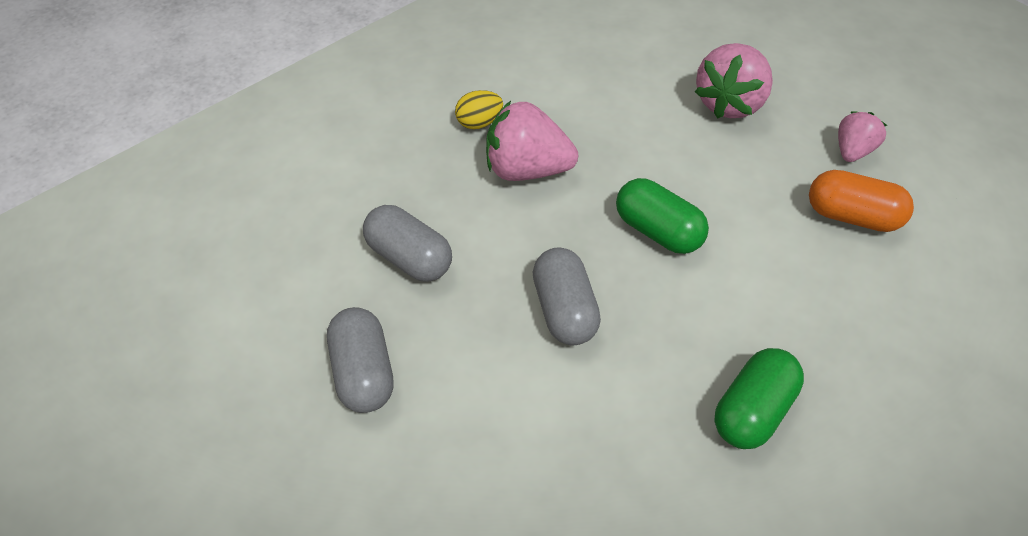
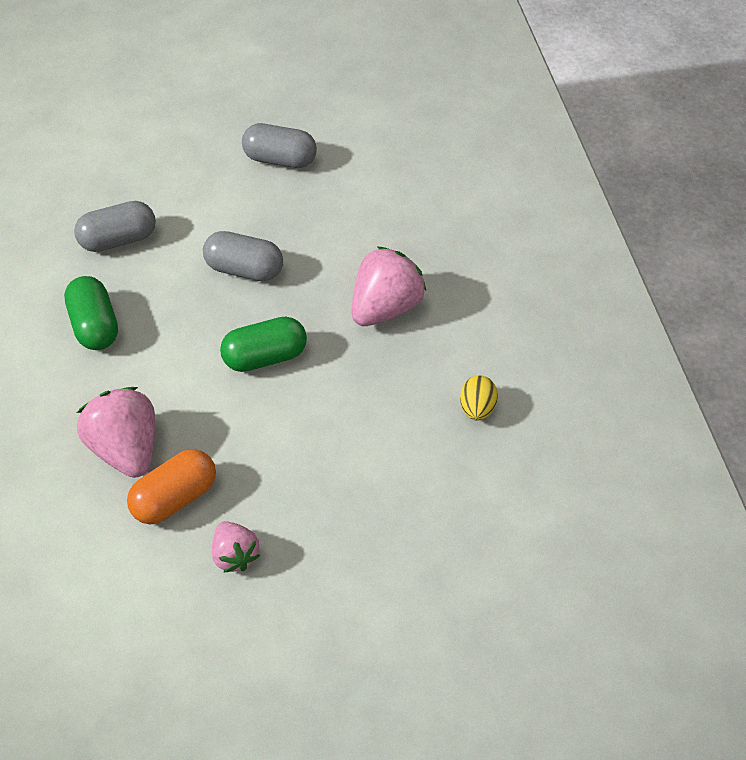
camera: 120 degrees right, 0 degrees up
grey capsule [363,205,452,282] -> grey capsule moved to [74,201,156,252]
yellow egg [455,90,503,129] -> yellow egg moved to [460,375,498,421]
pink strawberry [695,43,773,119] -> pink strawberry moved to [77,387,155,478]

